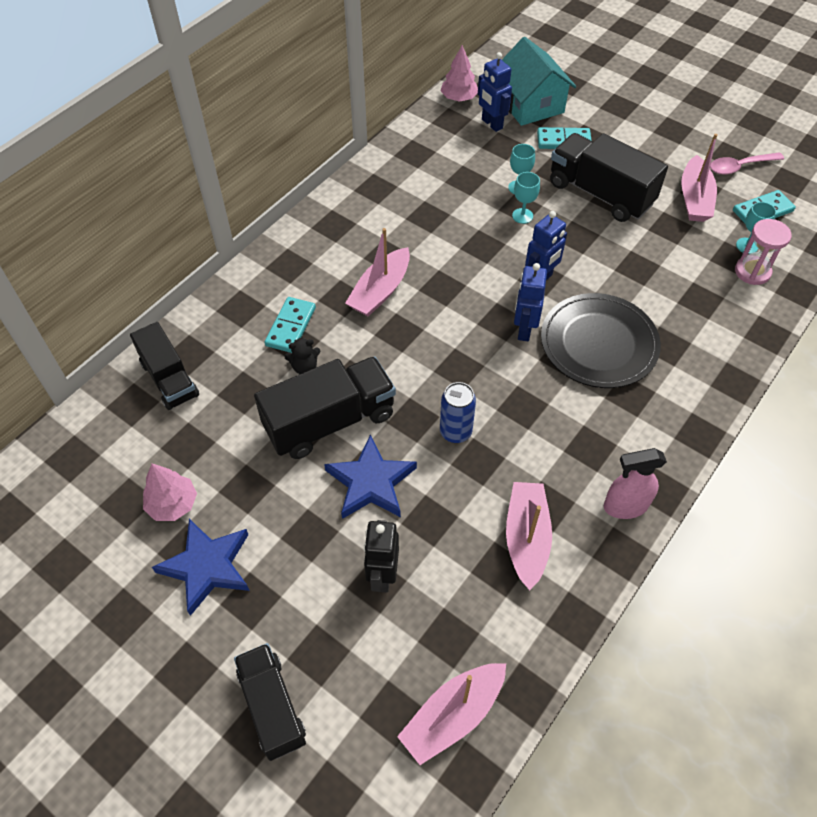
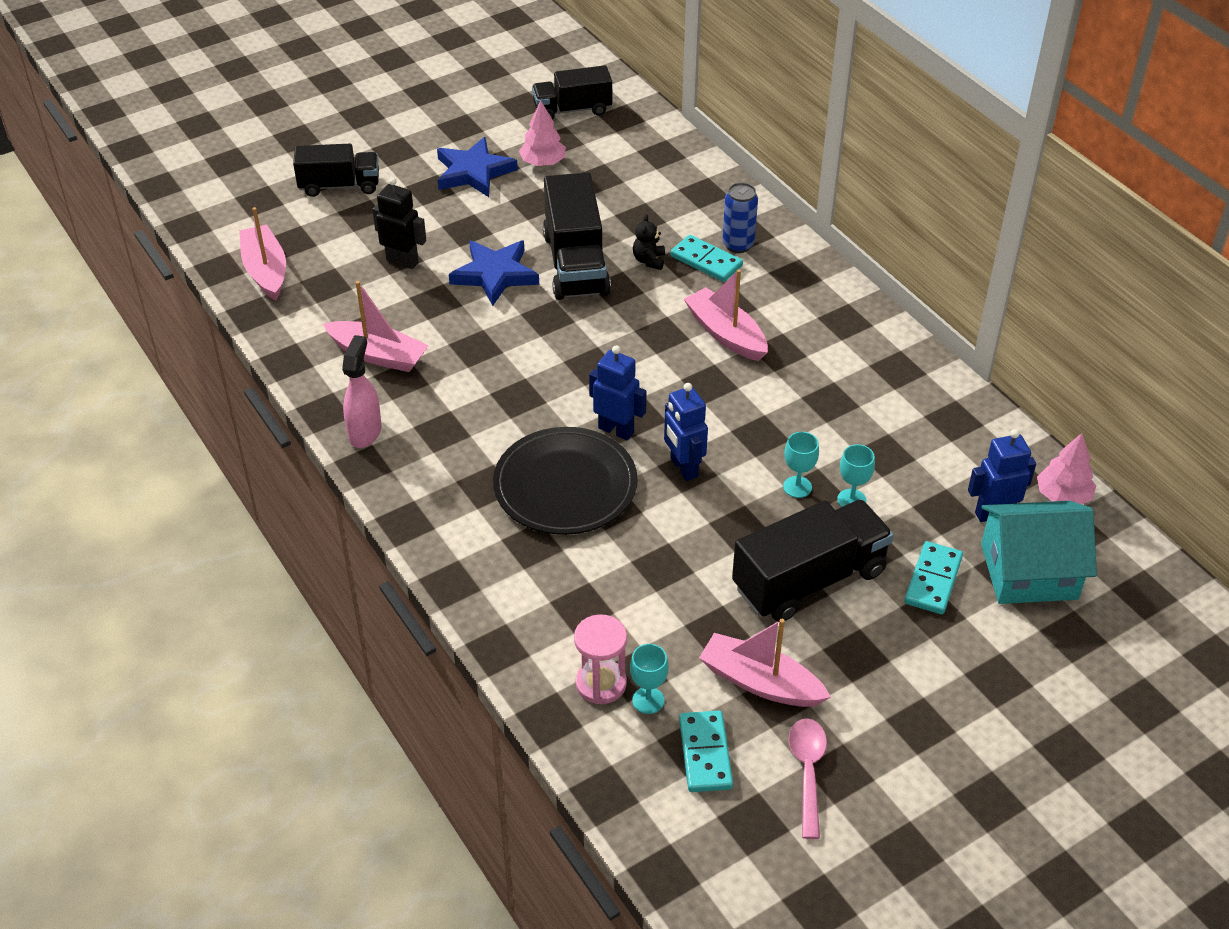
camera: 110 degrees right, 10 degrees down
black truck [130,322,199,410] -> black truck moved to [532,65,612,120]
blue can [440,382,476,443] -> blue can moved to [722,182,758,253]

